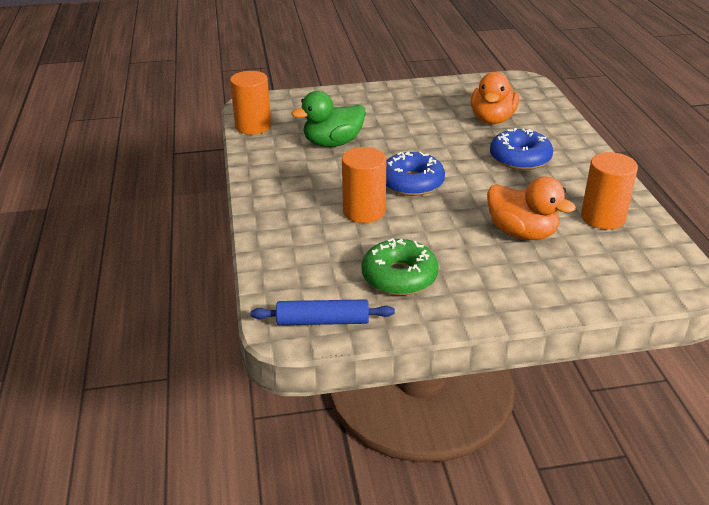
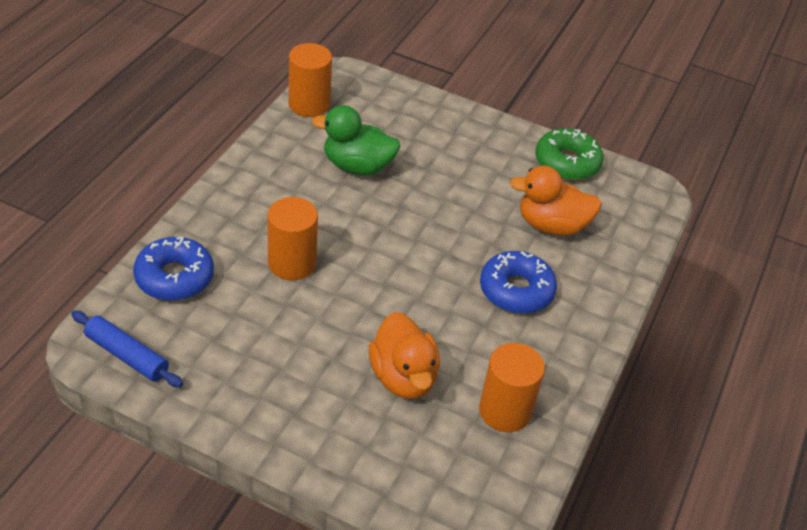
camera: 30 degrees right, 10 degrees up
green donut [362,238,439,295] -> green donut moved to [535,128,604,180]
blue donut [386,151,445,196] -> blue donut moved to [133,237,214,301]
orange duck [471,72,519,124] -> orange duck turned 45 degrees clockwise [510,166,602,236]

